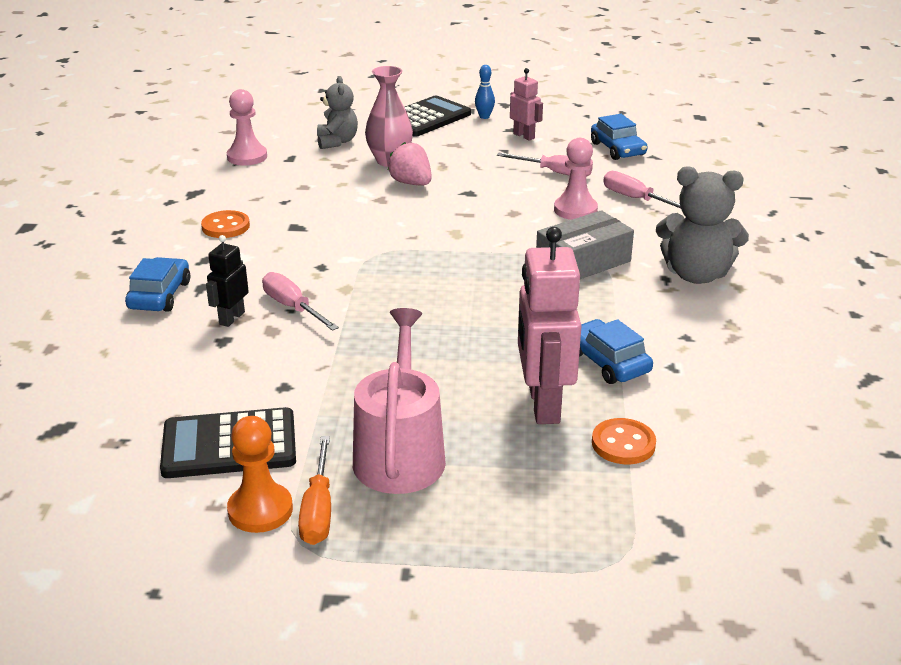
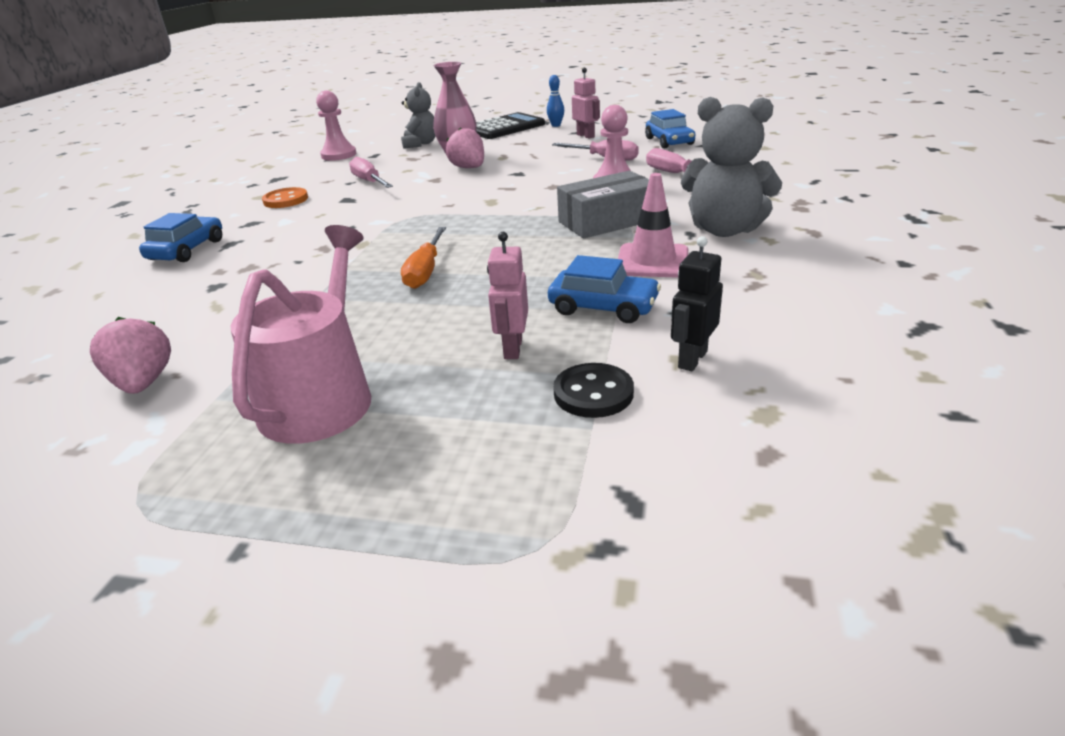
camera: 10 degrees right, 0 degrees up
black calculator [160,407,296,478] -> pink strawberry [90,317,171,394]
black robot [206,235,249,327] -> black robot moved to [671,236,723,371]
orange pawn [227,416,293,533] -> none
pink screwdriver [262,272,339,331] -> pink screwdriver moved to [349,157,393,188]
orange screwdriver [298,436,331,545] -> orange screwdriver moved to [401,227,446,289]
pink robot [518,227,582,424] -> pink robot [487,232,528,359], size x0.53
blue car [579,319,653,384] -> blue car turned 135 degrees clockwise [548,255,661,323]
orange button [592,418,656,464] -> black button [553,363,634,418]
none -> pink traffic cone [618,173,688,278]

